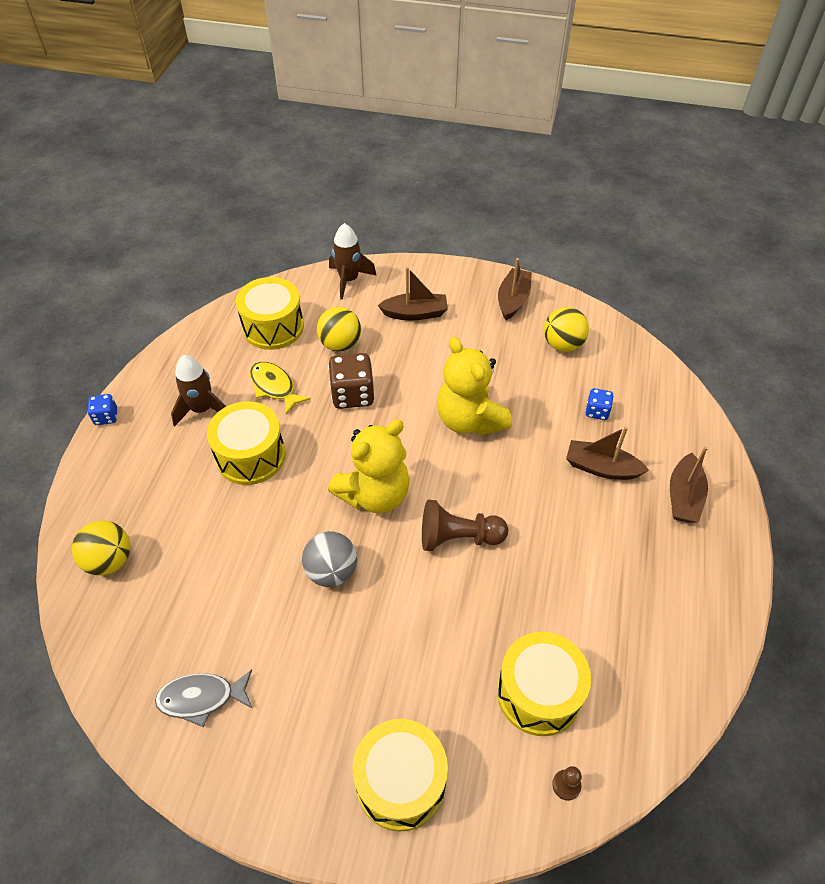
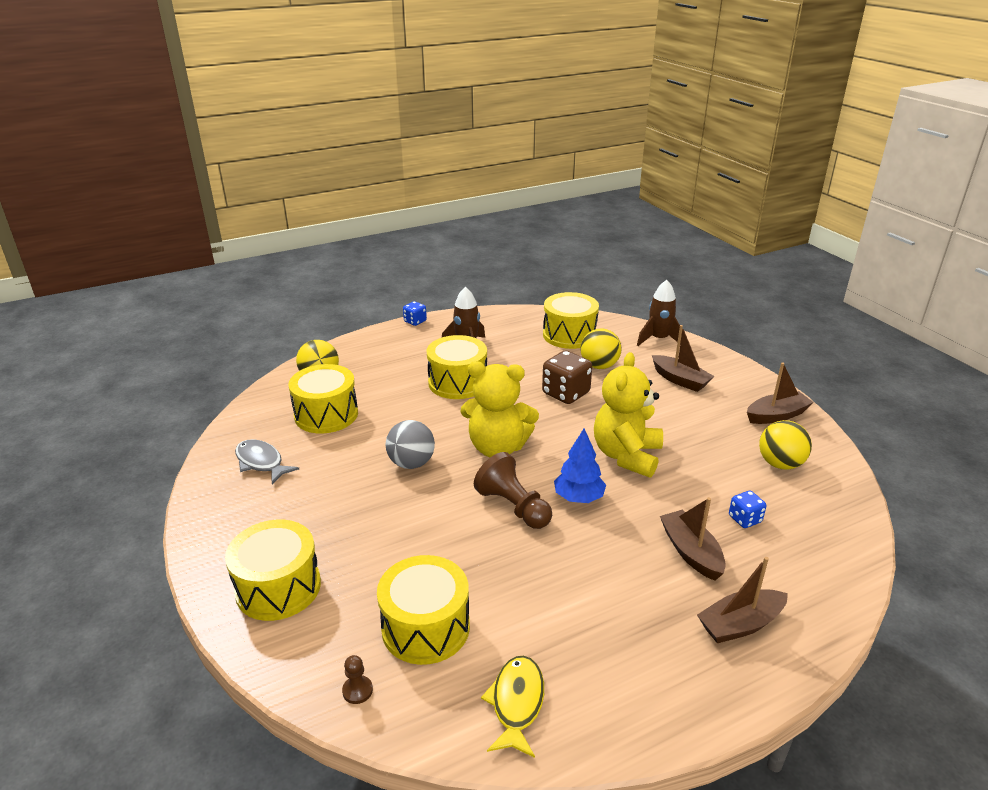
camera: 50 degrees right, 20 degrees down
yellow fish [250,362,310,415] -> yellow fish moved to [481,656,544,758]
none -> yellow drum [288,364,358,434]
none -> blue tree [554,428,606,503]

